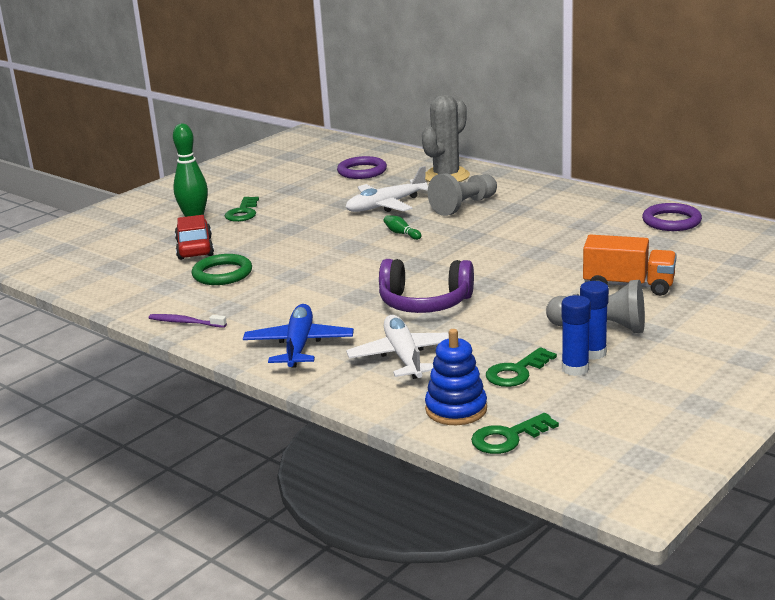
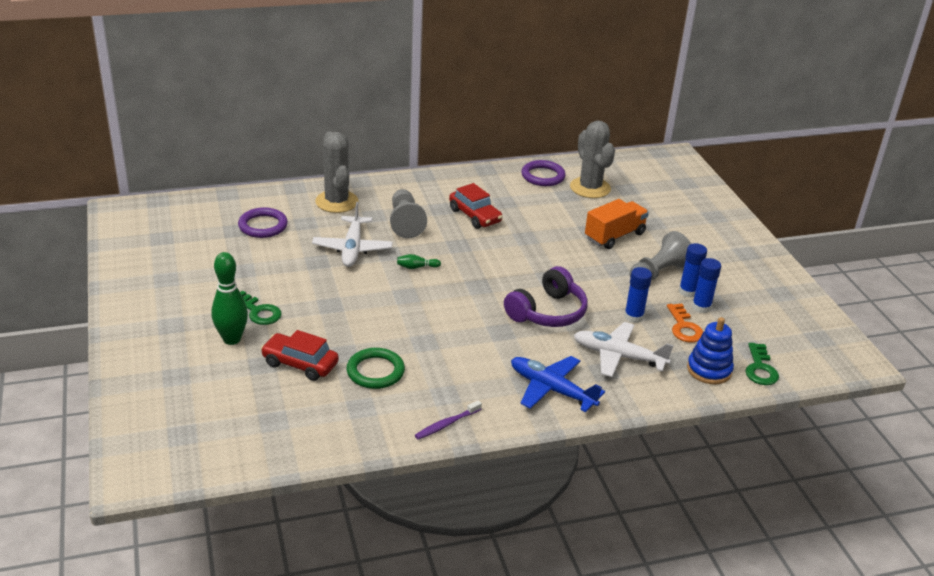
camera: 60 degrees left, 10 degrees up
green key [486,347,557,387] -> orange key [667,303,703,342]
none -> red car [449,183,503,229]
none -> grey cactus [570,121,615,198]
none -> blue glue stick [624,267,652,323]

